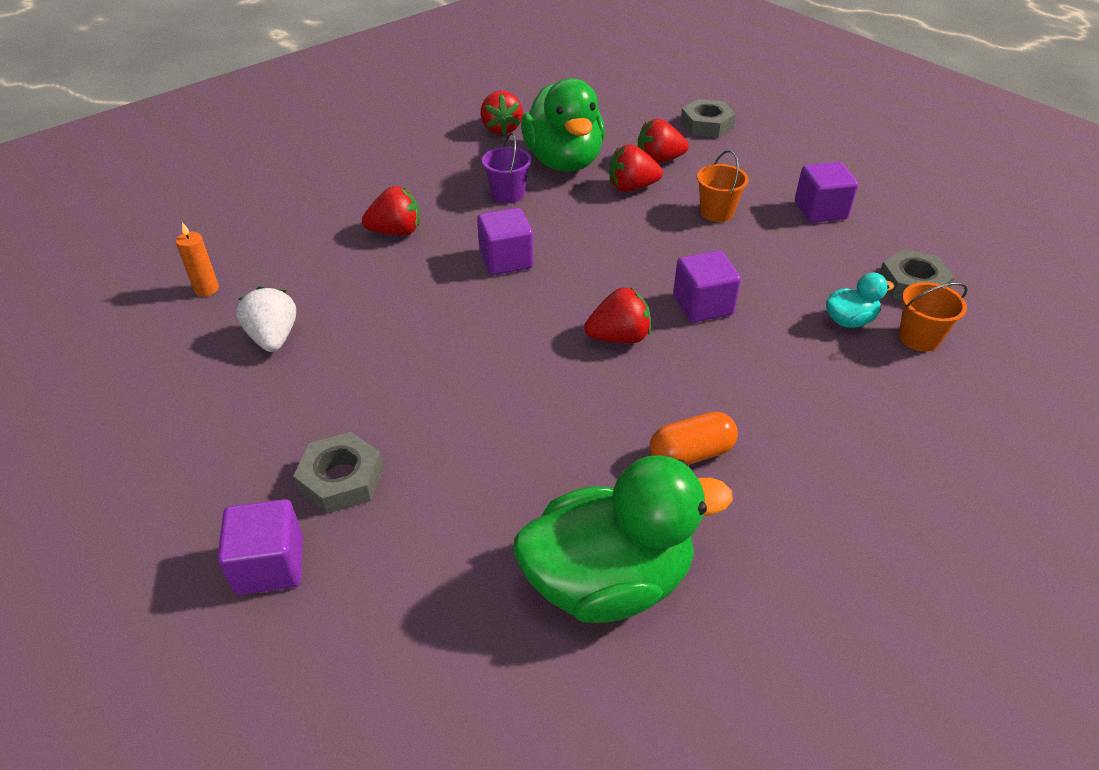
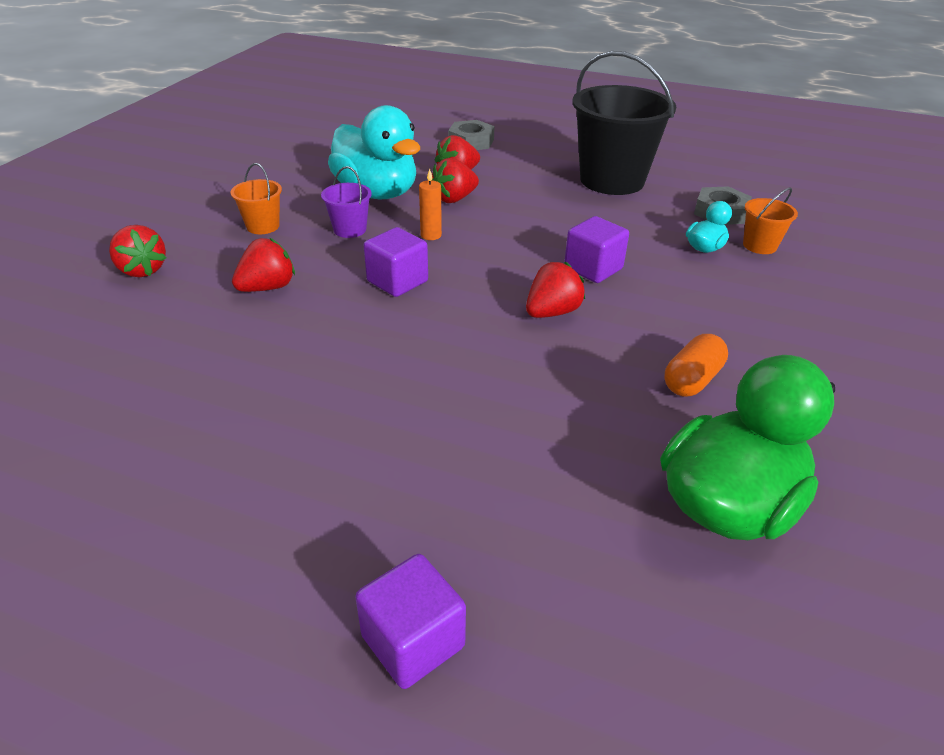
camera: 30 degrees left, 5 degrees down
orange candle [175,222,219,296] -> orange candle moved to [419,169,442,240]
white strawberry [236,286,296,352] -> none
grey nut [293,432,384,514] -> none
red strawberry [480,91,523,135] -> red strawberry moved to [109,225,166,277]
green duck [521,78,605,171] -> turquoise duck [328,105,420,199]
orange bucket [697,150,749,222] -> orange bucket moved to [230,163,282,234]
purple cube [795,162,858,223] -> black bucket [572,51,676,195]

